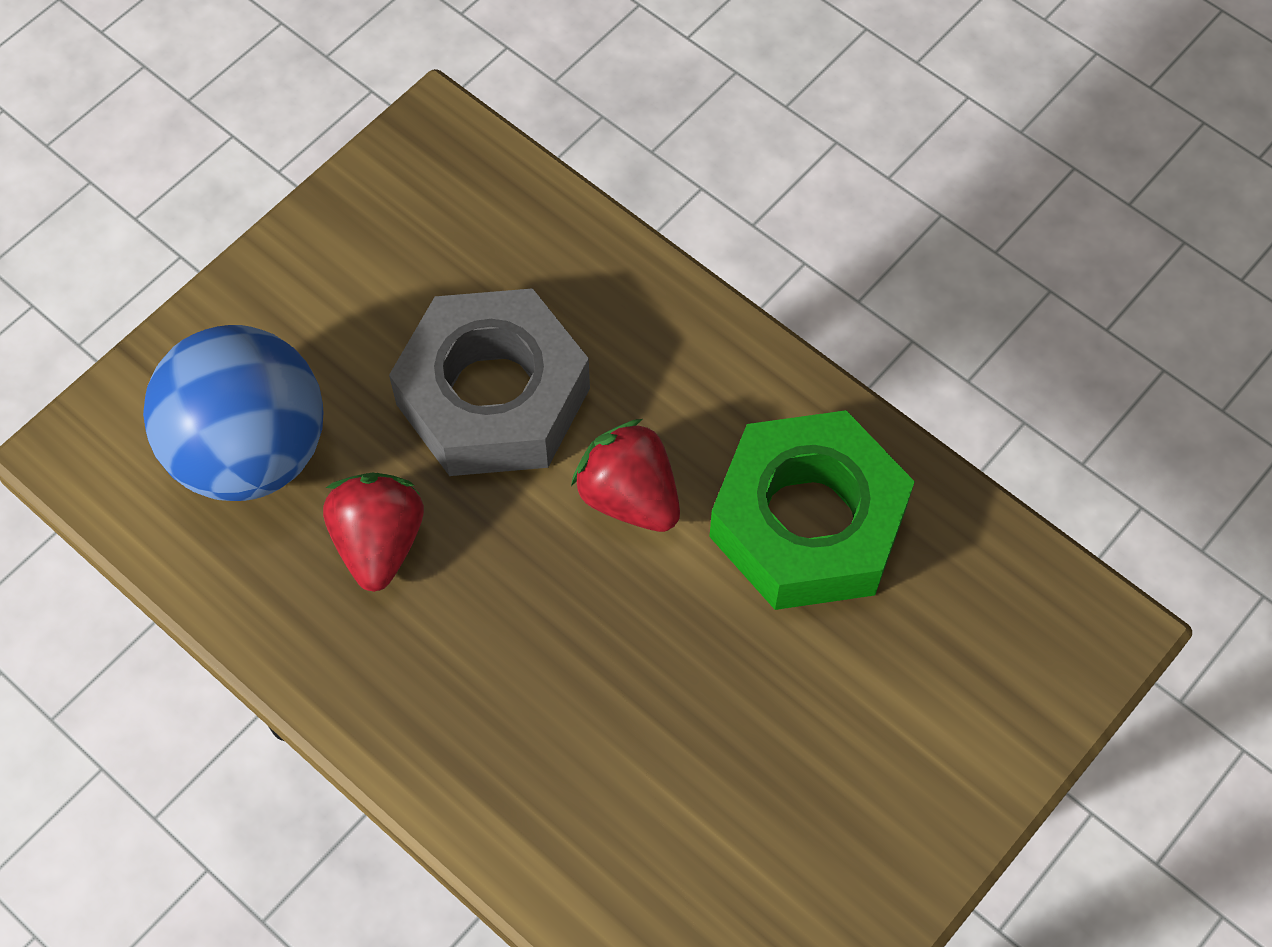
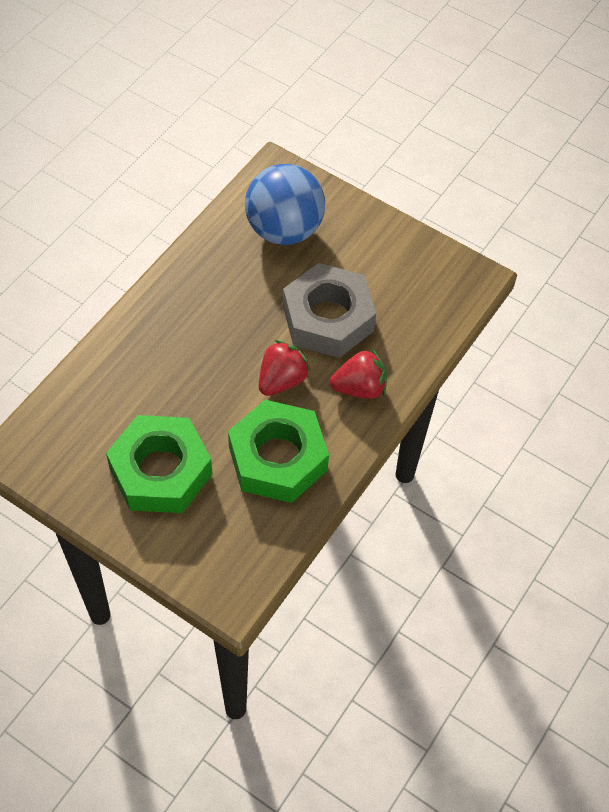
camera: 80 degrees right, 5 degrees down
red strawberry [323,473,424,592] -> red strawberry moved to [330,348,387,399]
none -> green nut [106,415,212,513]

